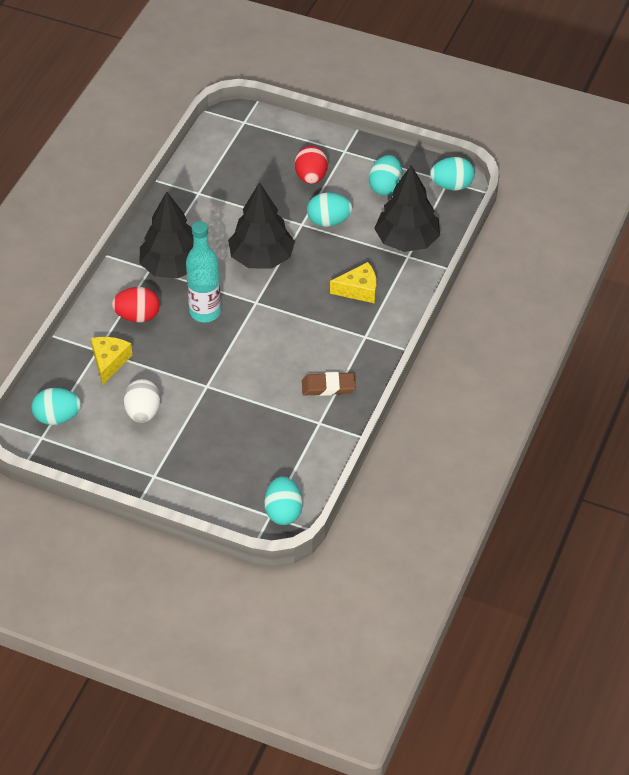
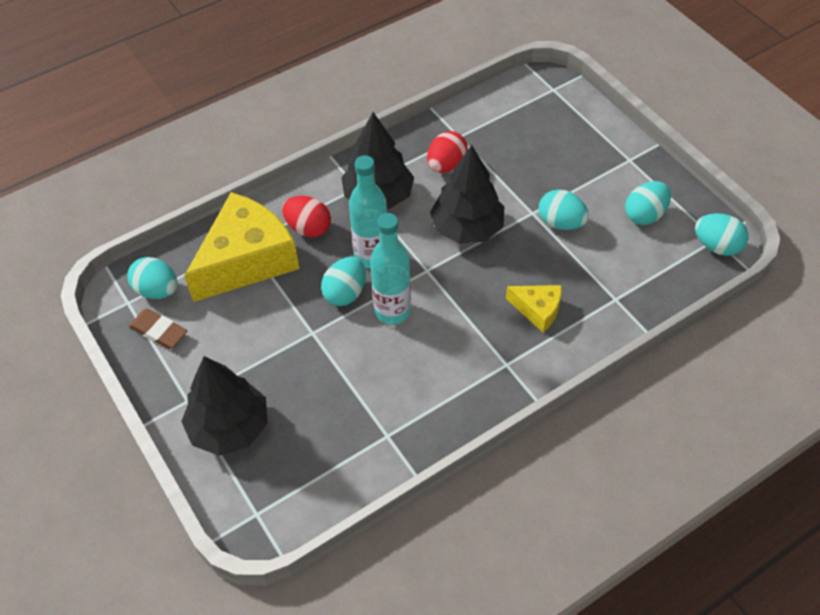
camera: 35 degrees right, 5 degrees up
yellow cheese [91,337,133,386] -> yellow cheese [184,192,299,302], size x2.08
white egg [124,379,161,423] -> none
turquoise egg [264,477,303,525] -> turquoise egg moved to [321,257,366,306]
red egg [295,146,328,184] -> red egg moved to [427,131,468,173]
brown eraser [302,372,356,396] -> brown eraser moved to [129,308,187,349]
black tree [374,165,440,252] -> black tree moved to [181,356,268,456]
none -> turquoise bottle [370,213,411,325]

